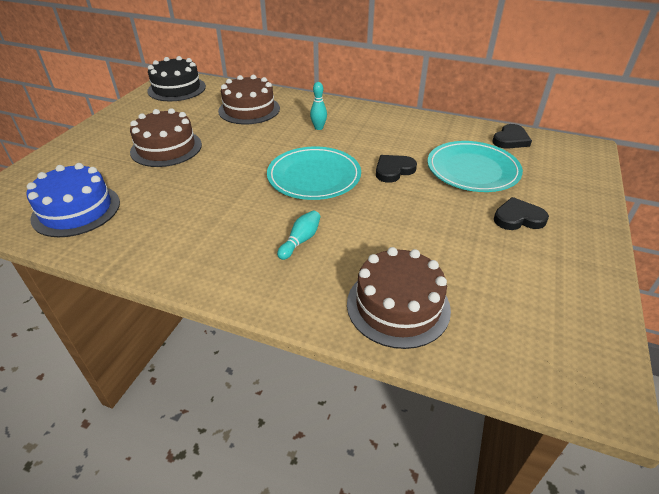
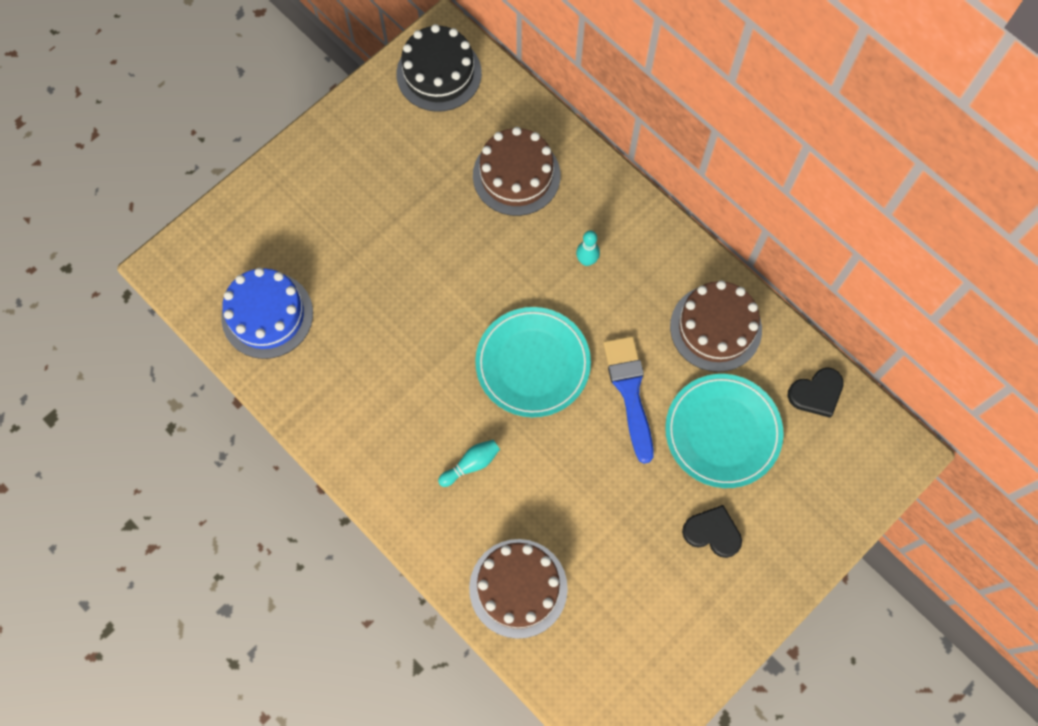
camera: 25 degrees right, 30 degrees up
brown cake [130,108,202,167] -> brown cake moved to [670,280,762,372]
black heart [376,155,417,183] -> blue brush [603,336,654,464]

